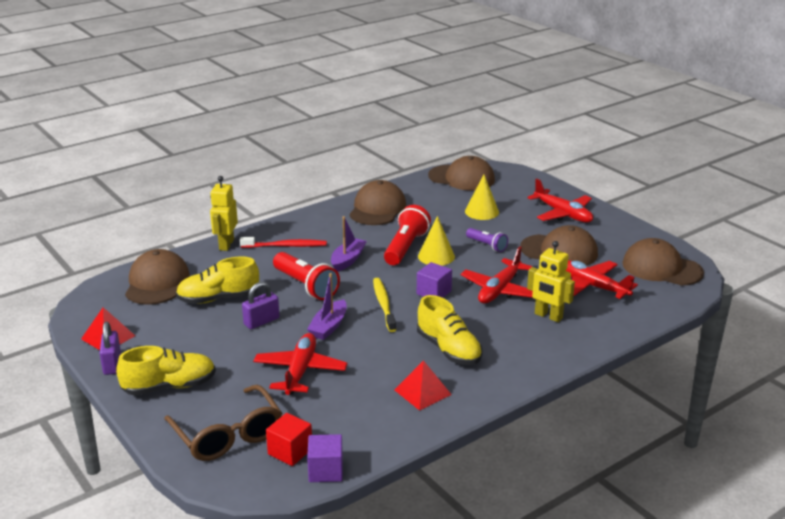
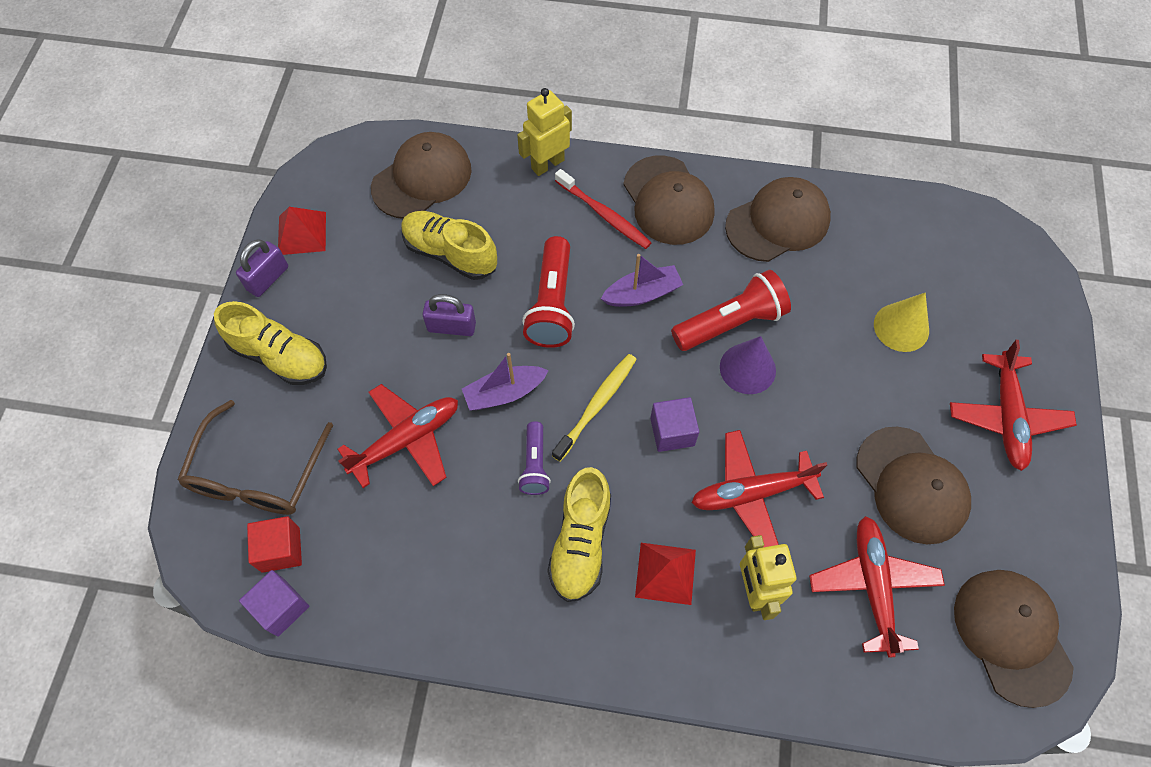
camera: 45 degrees right, 35 degrees up
red pyramid [394,360,452,411] -> red pyramid moved to [635,543,696,605]
yellow cone [418,216,455,266] -> purple cone [720,336,776,394]
brown cap [428,156,495,191] -> brown cap moved to [623,156,715,245]
purple flashlight [466,228,508,252] -> purple flashlight moved to [518,421,551,495]

